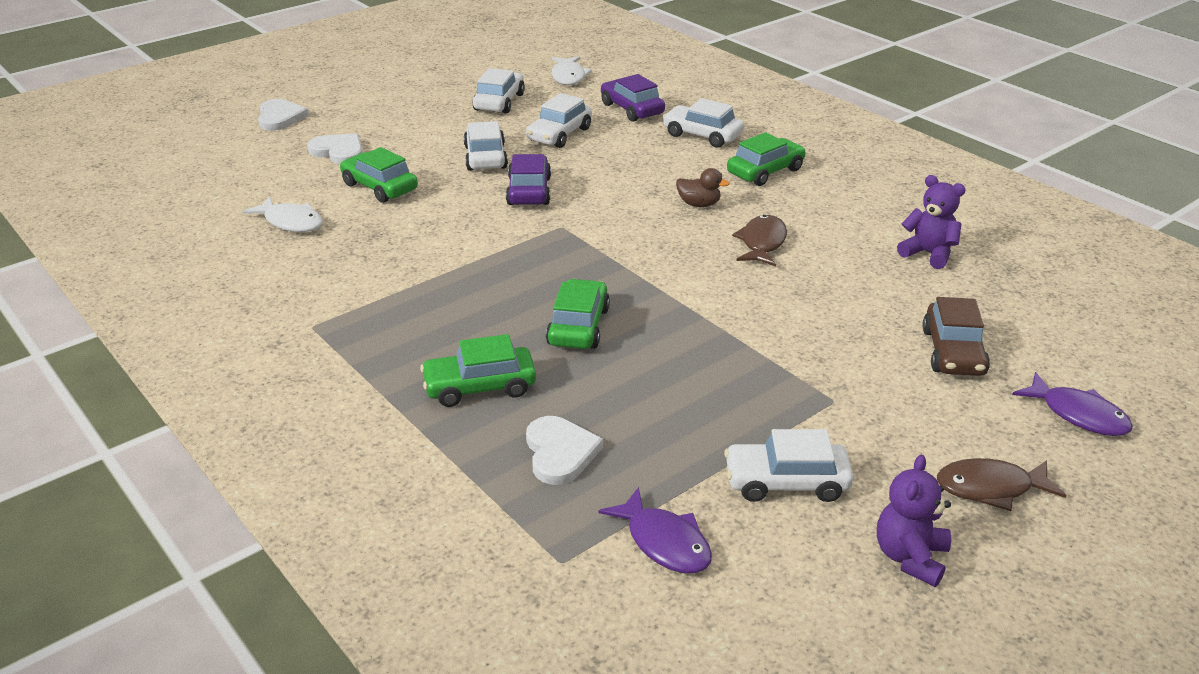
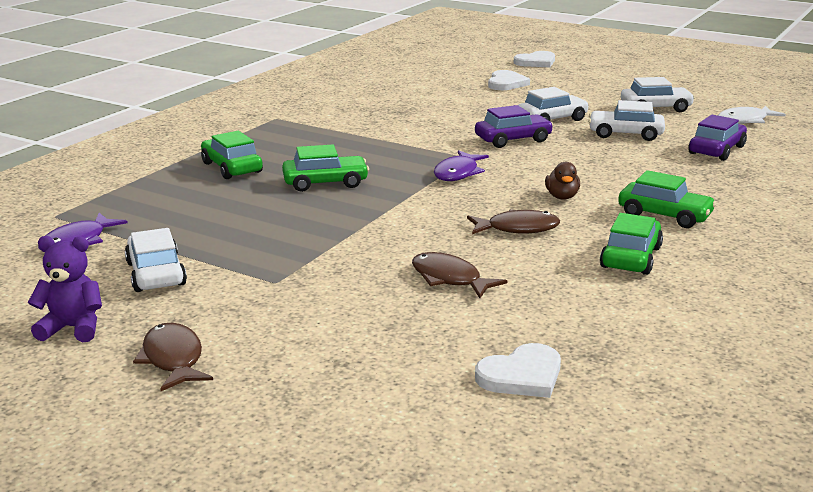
camera: 70 degrees right, 10 degrees down
white fish [242,196,323,232] -> none
green car [340,147,418,203] -> green car moved to [600,213,663,275]
white heart [526,416,603,485] -> white heart moved to [475,343,561,398]
white car [663,98,744,148] -> none
purple teddy bear [897,175,966,269] -> none
brown car [922,297,990,376] -> none
purple fish [1012,372,1133,436] -> purple fish moved to [434,150,489,181]
none -> brown fish [412,252,507,298]

